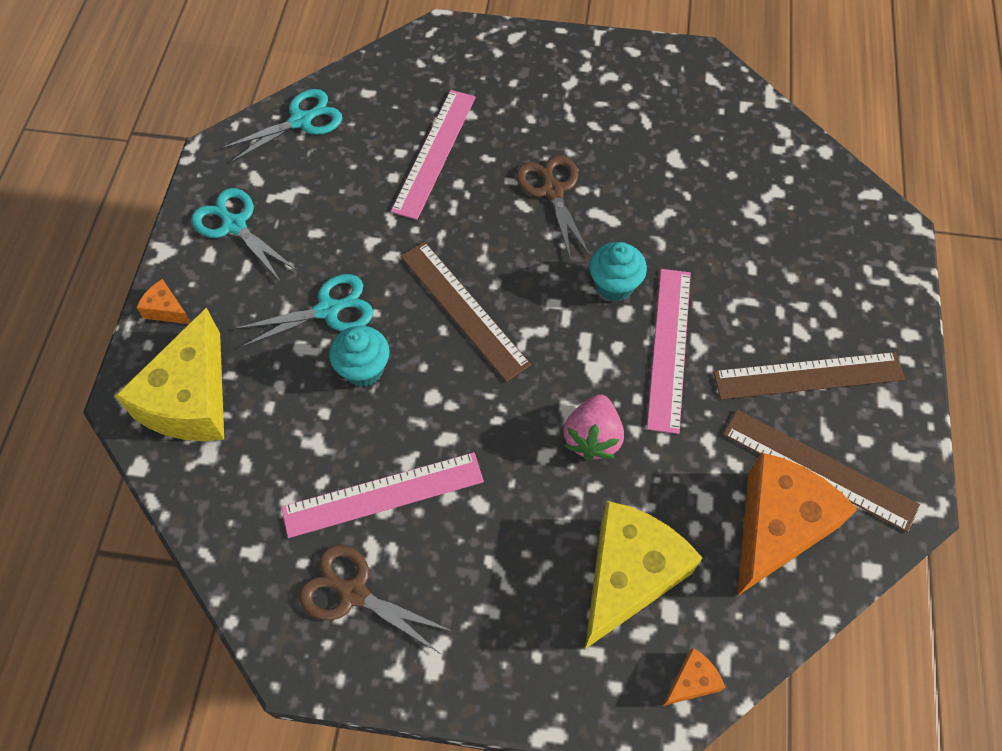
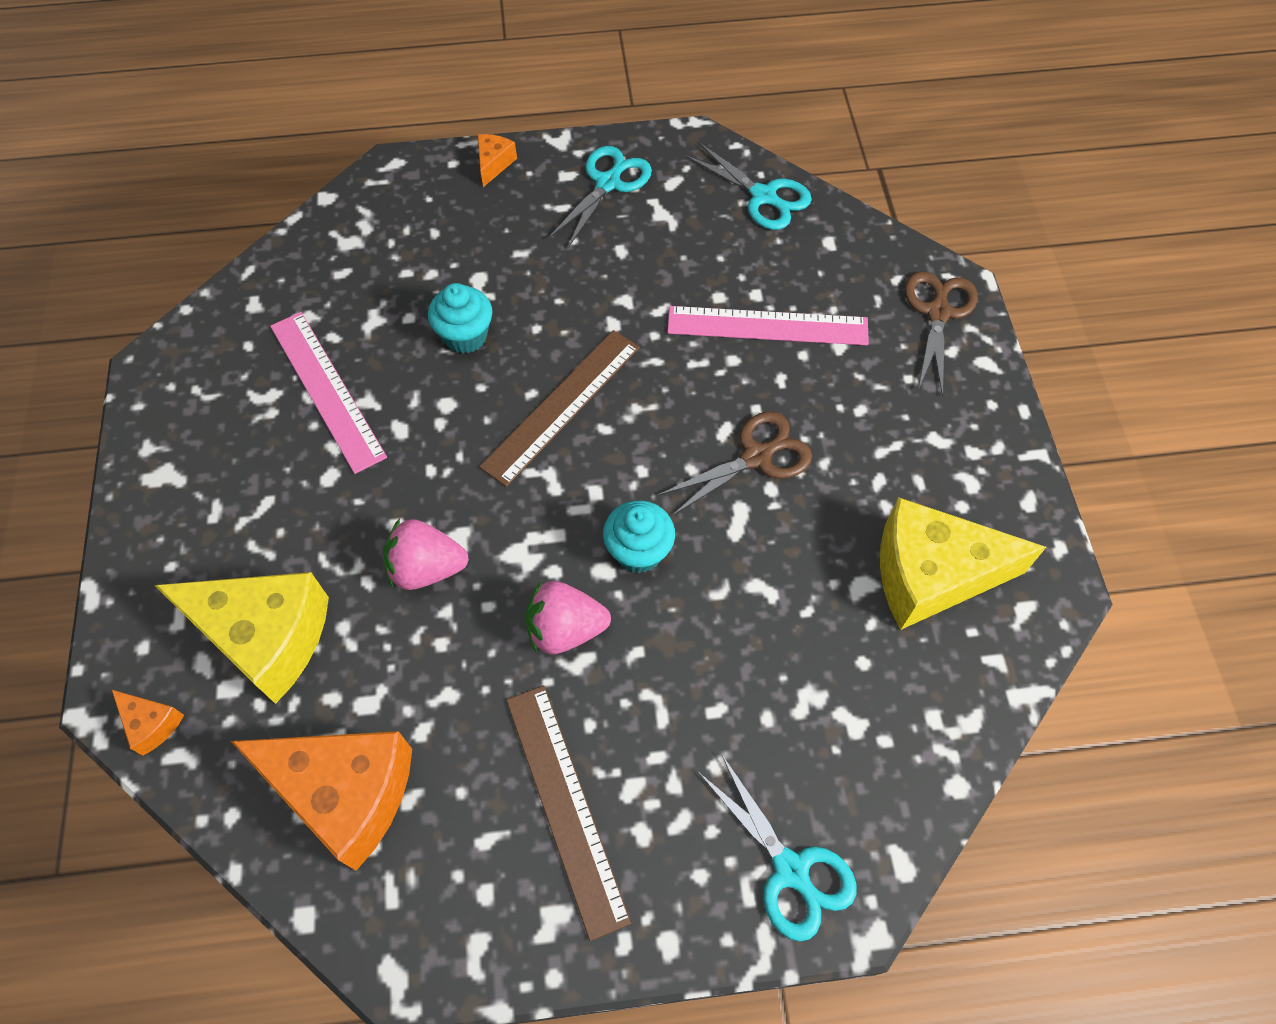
camera: 75 degrees right, 0 degrees up
yellow cheese [115,308,224,441] -> yellow cheese moved to [880,497,1046,630]
turquoise scissors [234,274,373,348] -> turquoise scissors moved to [698,754,857,942]
brown scissors [299,545,454,653] -> brown scissors moved to [904,271,978,396]
pink ruler [647,269,691,434] -> pink strawberry [525,581,611,654]
brown ruler [723,409,920,532] -> none

